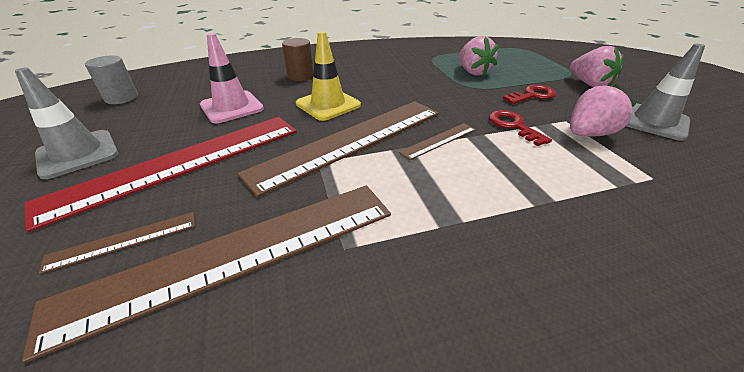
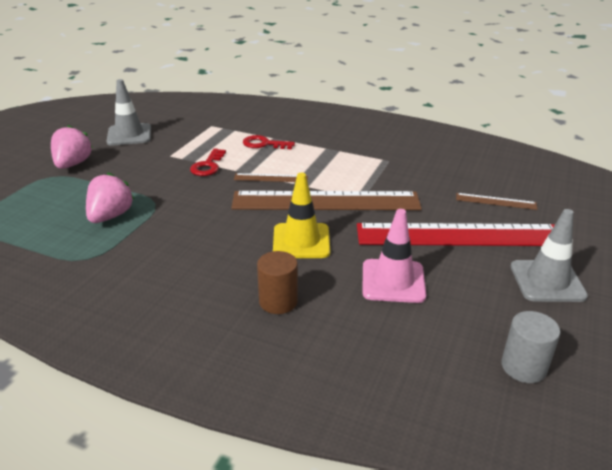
camera: 140 degrees left, 5 degrees down
brown ruler [22,185,391,363] -> none
red key [503,85,556,104] -> red key moved to [243,135,295,150]
pink strawberry [570,84,636,136] -> none

